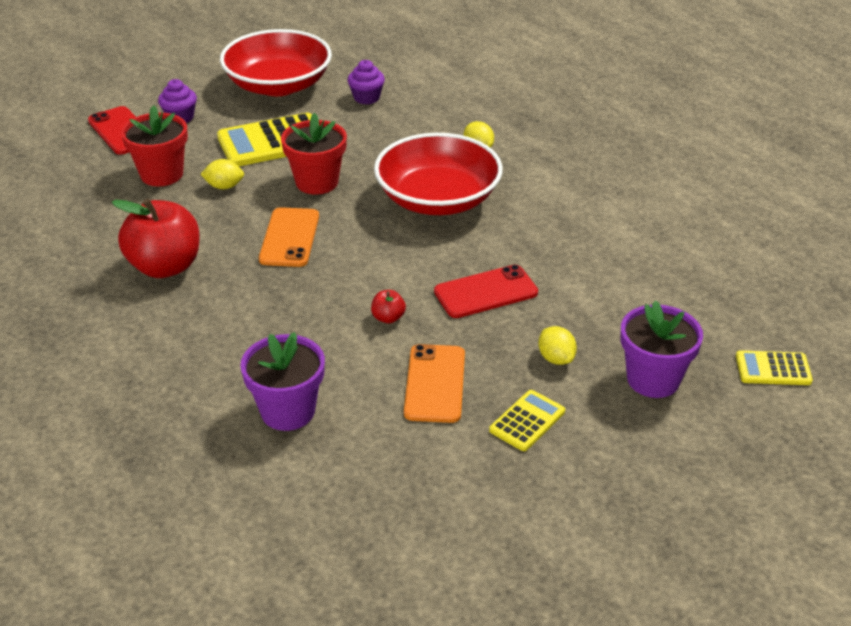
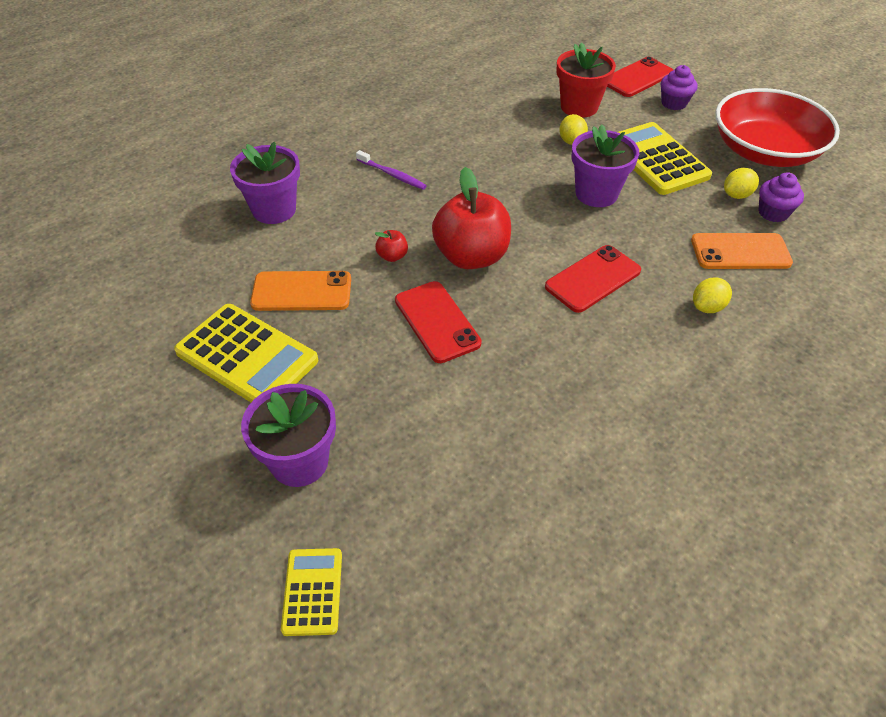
camera: 85 degrees right, 10 degrees up
red apple [112,198,199,278] -> red apple moved to [432,167,511,269]
orange phone [259,207,319,267] -> orange phone moved to [691,233,793,269]
red flower pot [281,112,347,194] -> purple flower pot [571,124,639,207]
red bowl [374,133,503,215] -> red phone [545,245,641,313]
yellow calculator [489,390,565,451] -> yellow calculator [174,304,318,402], size x1.84
yellow lemon [538,326,577,365] -> yellow lemon moved to [724,168,759,199]
none -> purple toothbrush [356,150,427,190]

